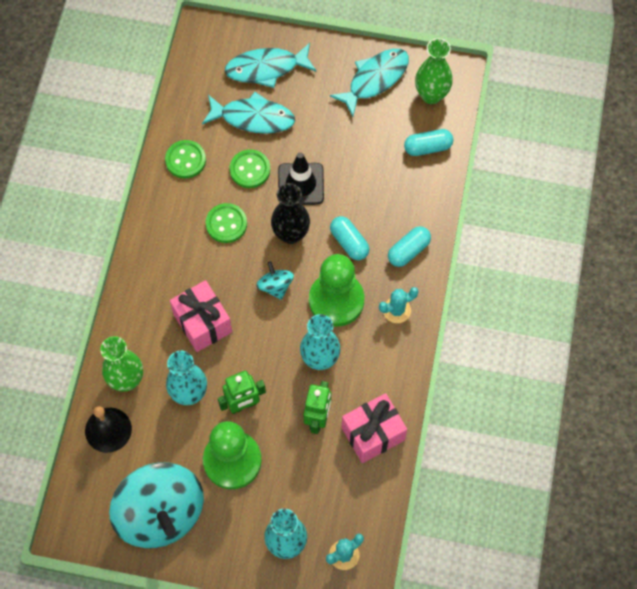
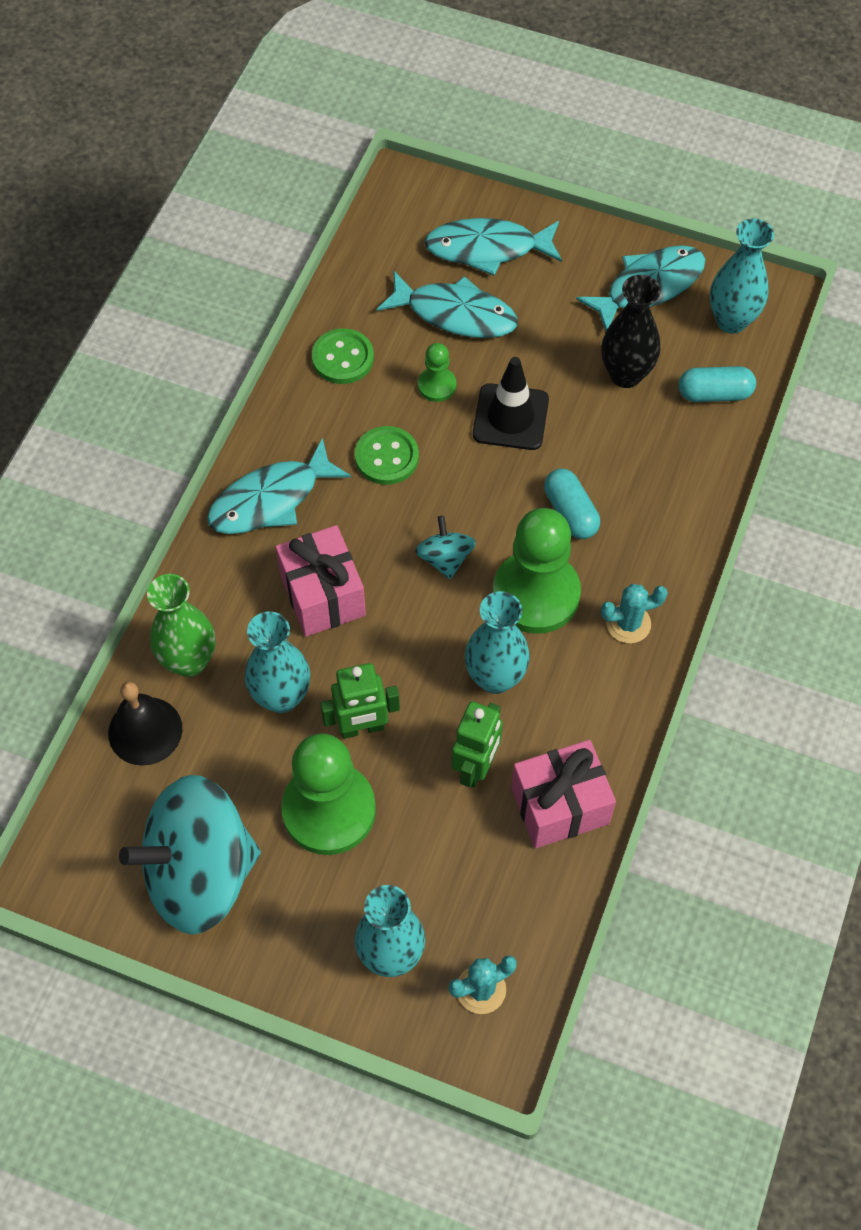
camera: 10 degrees right, 5 degrees down
turquoise spinning top [109,462,204,548] -> turquoise spinning top turned 90 degrees clockwise [119,775,261,935]
green button [230,149,270,188] -> green pawn [418,343,456,402]
black vase [271,183,310,244] -> black vase moved to [601,275,661,388]
turquoise capsule [388,226,431,267] -> none
green vase [415,38,453,104] -> turquoise vase [710,219,774,333]
none -> turquoise fish [207,438,351,534]

